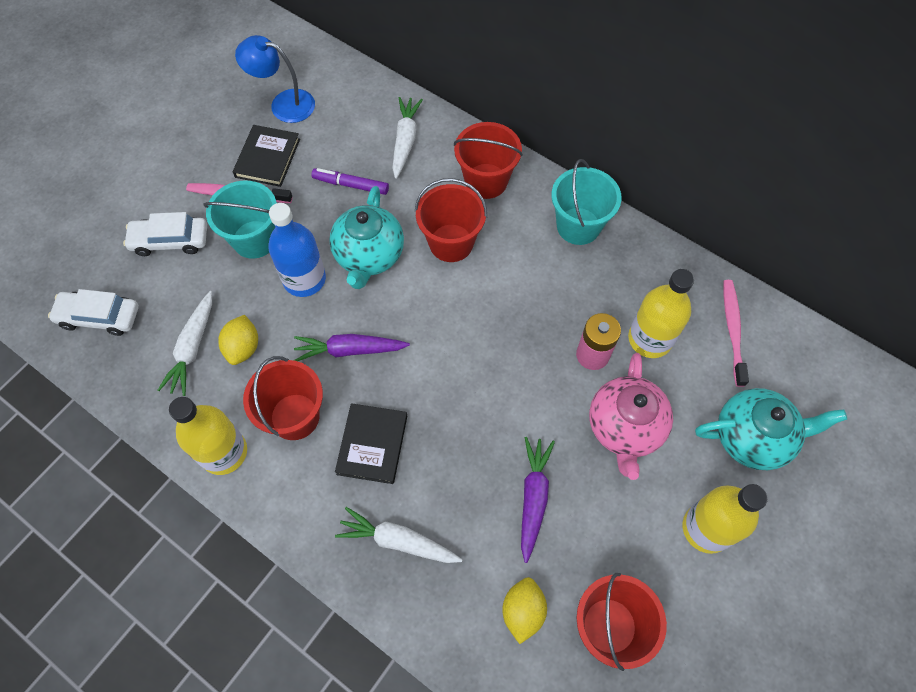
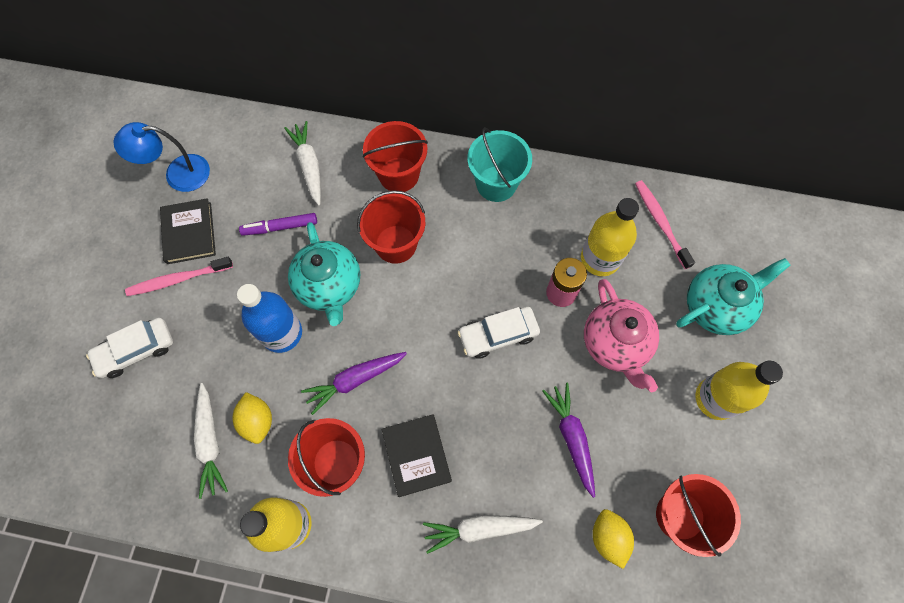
camera: 25 degrees left, 5 degrees up
white car [48,289,139,336] -> white car moved to [458,307,540,359]
turquoise bucket [204,181,277,259] -> none

